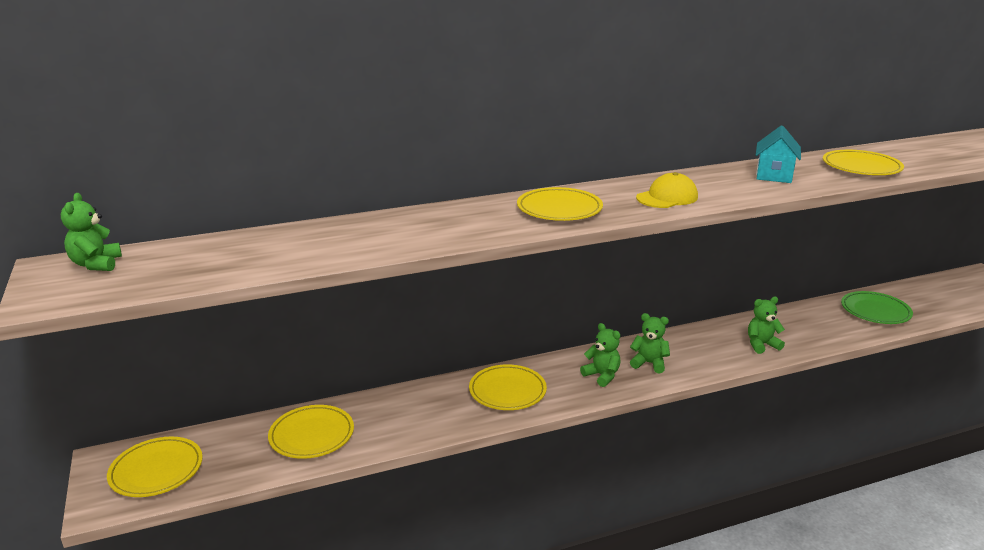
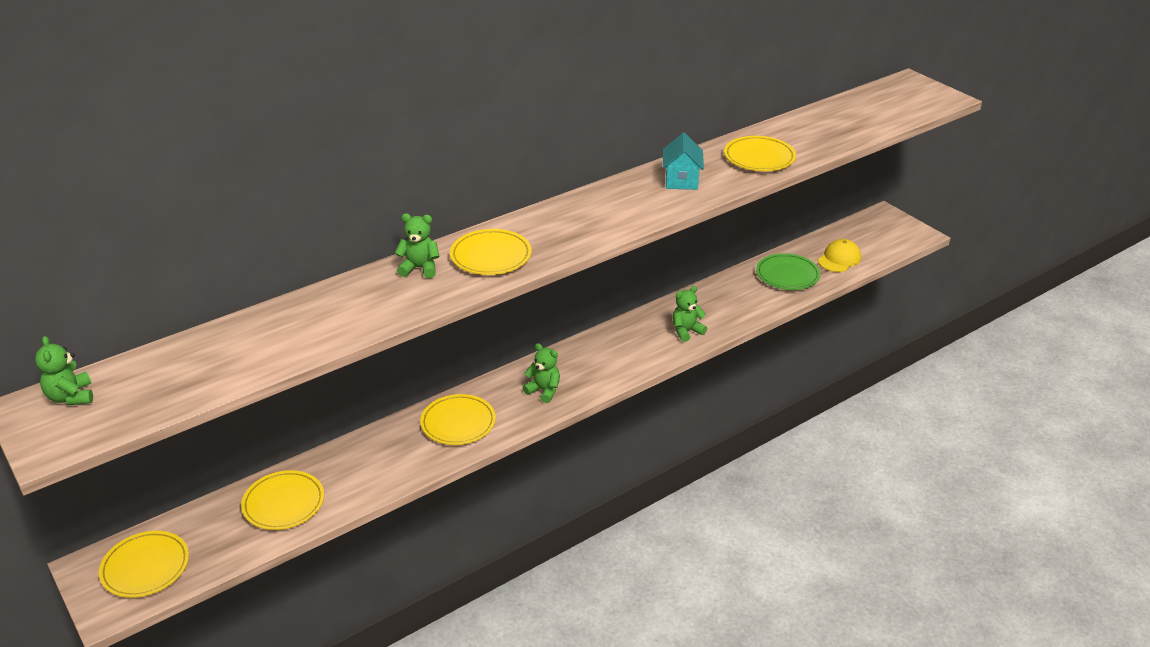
camera: 15 degrees left, 10 degrees up
green teddy bear [630,313,670,374] -> green teddy bear moved to [395,214,440,278]
yellow cap [636,172,698,208] -> yellow cap moved to [818,239,861,272]

